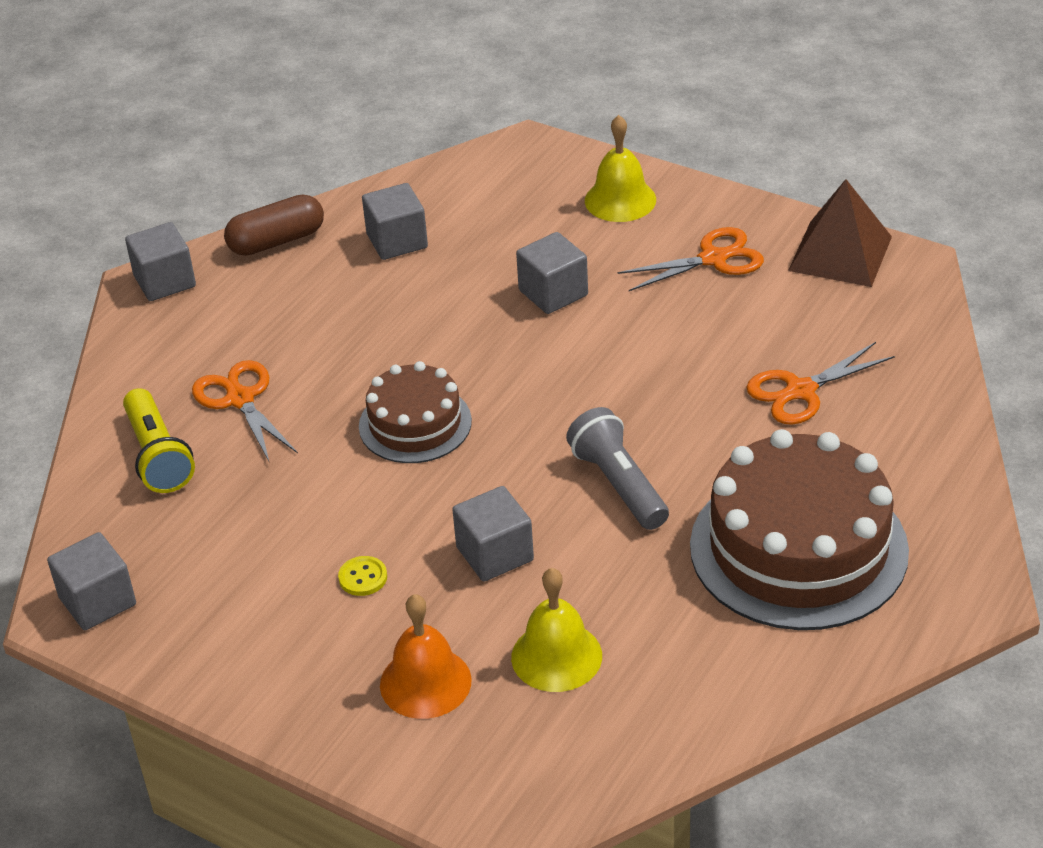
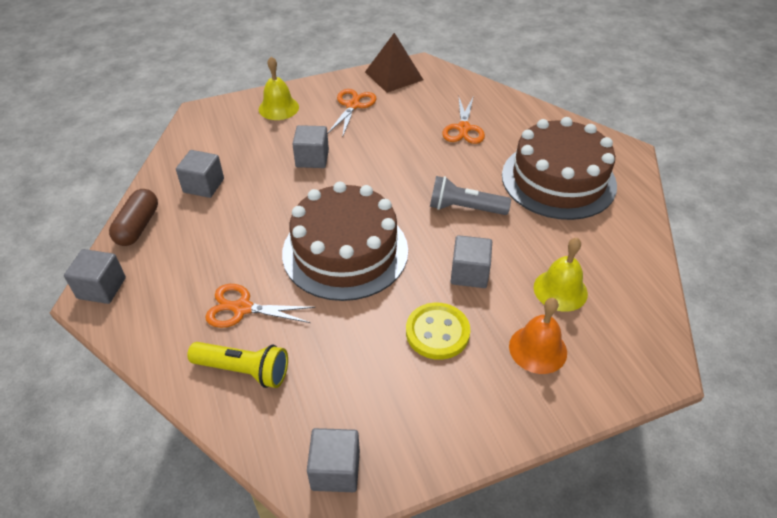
camera: 55 degrees left, 5 degrees up
yellow button [338,556,387,596] -> yellow button [406,303,470,360], size x2.03
brown cake [359,361,472,463] -> brown cake [282,182,408,301], size x1.77

